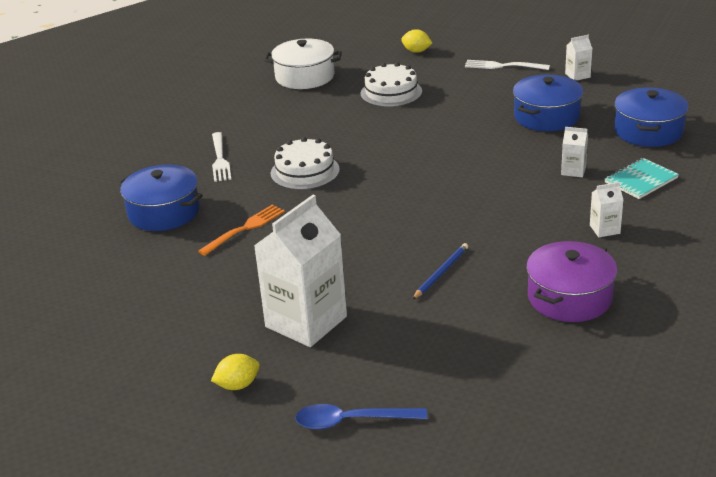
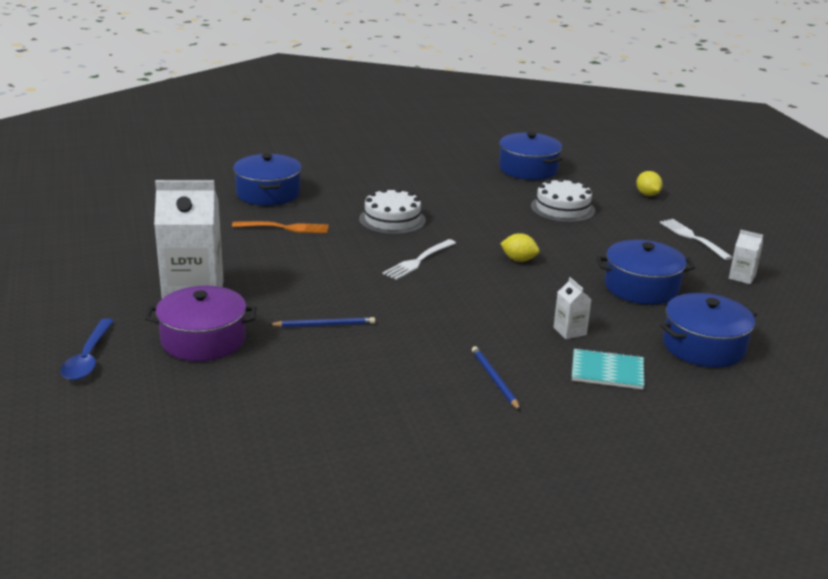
camera: 45 degrees right, 5 degrees down
yellow lemon [211,354,260,390] -> yellow lemon moved to [500,233,539,262]
white fork [212,132,231,182] -> white fork moved to [382,239,456,280]
white pot [264,39,342,89] -> blue pot [499,132,562,180]
blue spoon [295,404,427,430] -> blue spoon turned 135 degrees counterclockwise [61,318,114,380]
purple pot [526,241,617,322] -> purple pot moved to [145,286,257,362]
white carton [590,182,624,237] -> blue pencil [472,346,521,411]

